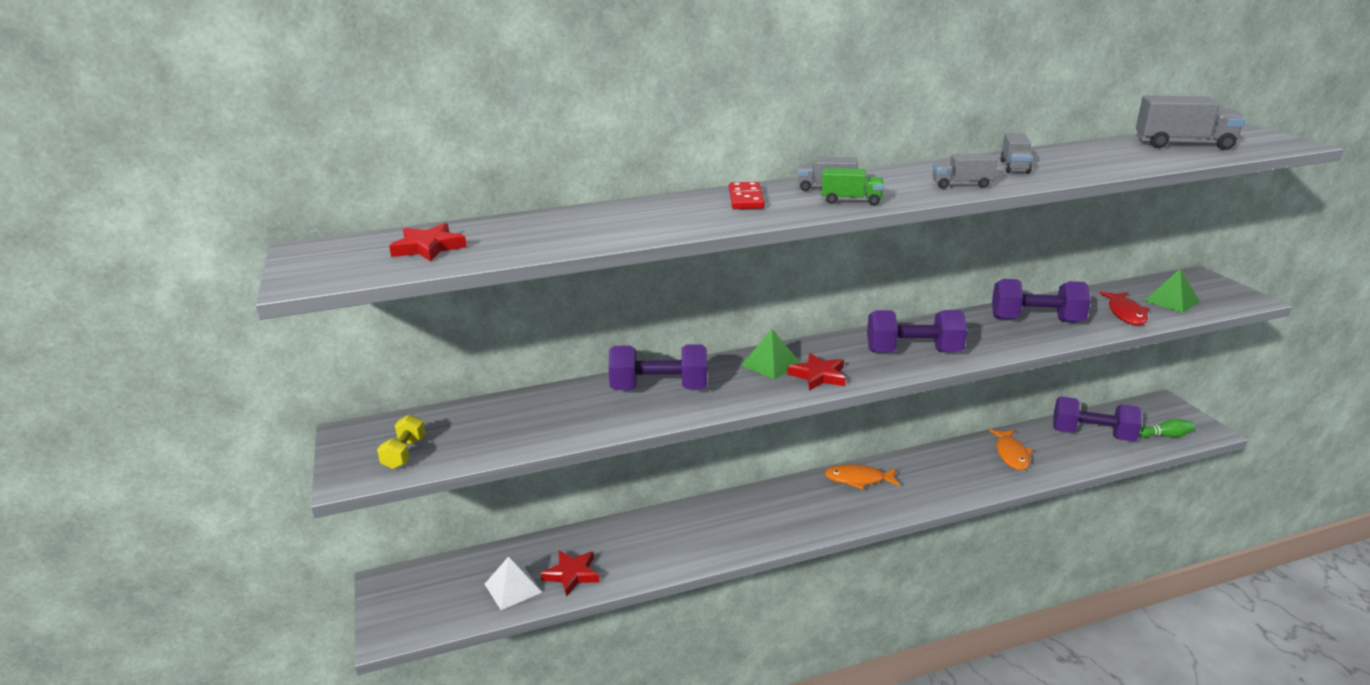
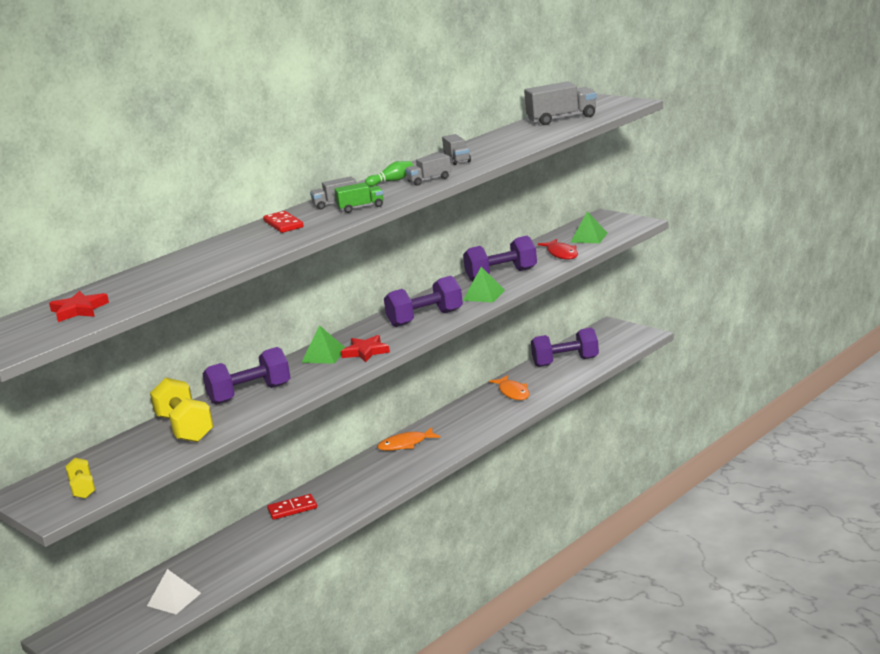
camera: 25 degrees left, 5 degrees down
red star [541,550,599,597] -> none
green bowling pin [1139,419,1195,438] -> green bowling pin moved to [365,161,413,187]
none -> yellow dumbbell [150,378,214,443]
none -> red domino [267,494,317,520]
none -> green pyramid [463,267,505,303]

